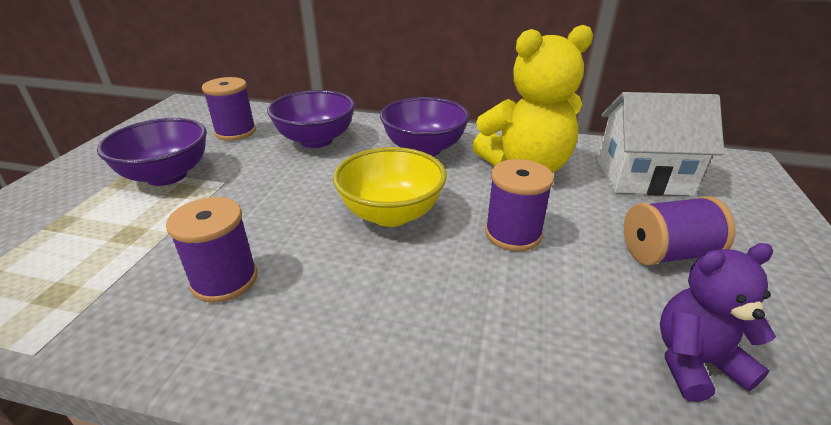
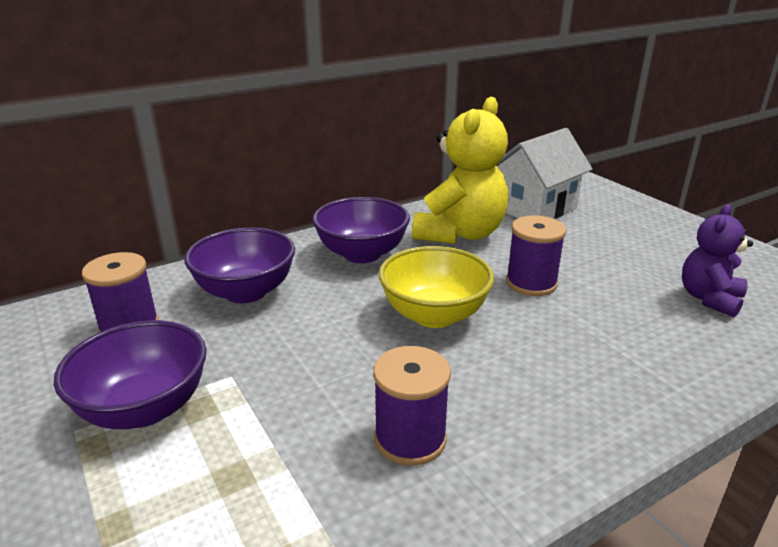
camera: 45 degrees left, 5 degrees down
purple spool [624,196,735,266] -> none

